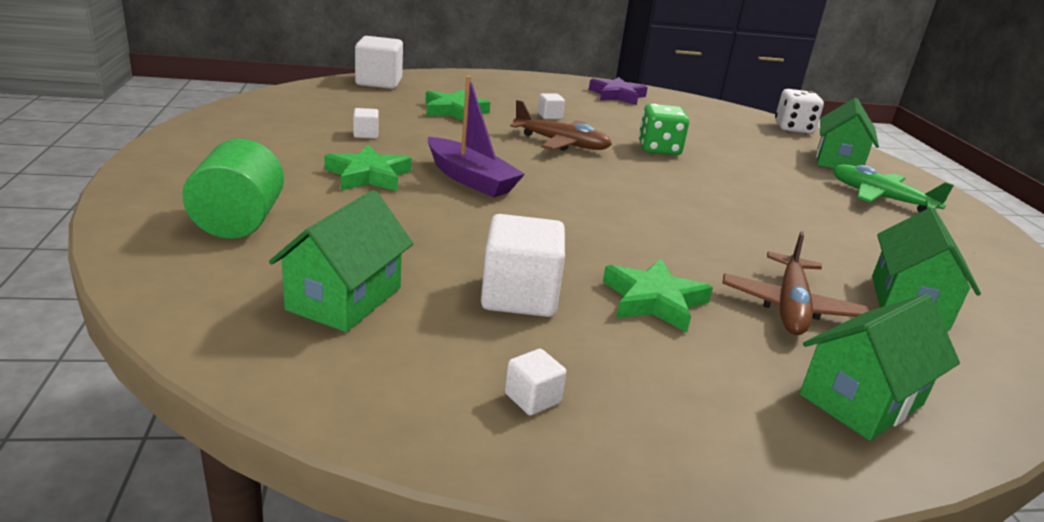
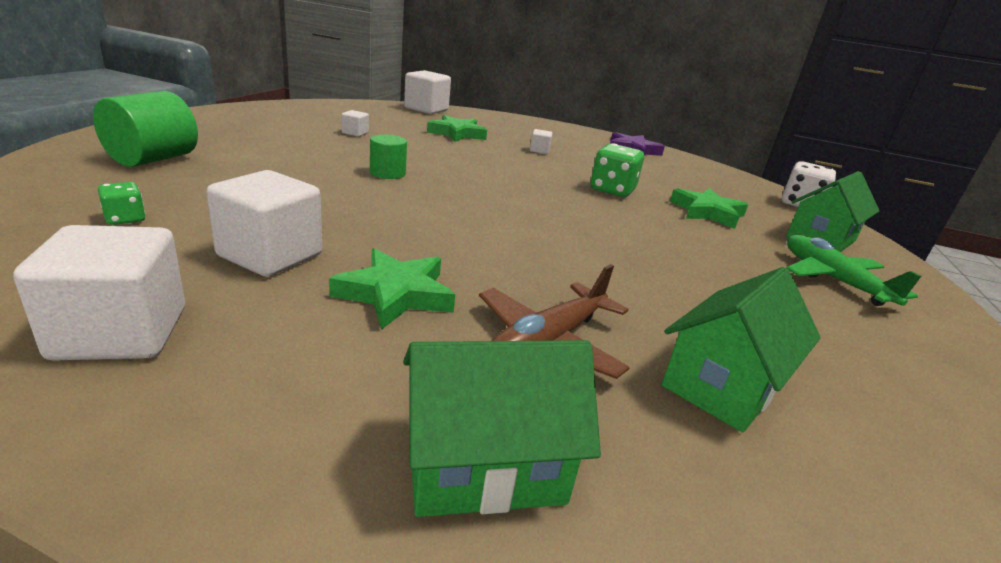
camera: 25 degrees right, 0 degrees up
green house [269,190,414,332] -> green dice [98,182,146,225]
green star [324,145,412,191] -> green star moved to [670,188,748,229]
purple boat [428,76,525,197] -> green cylinder [370,134,407,179]
white cube [505,349,567,415] -> white cube [14,225,185,360], size x2.08
brown plane [510,100,612,151] -> none

